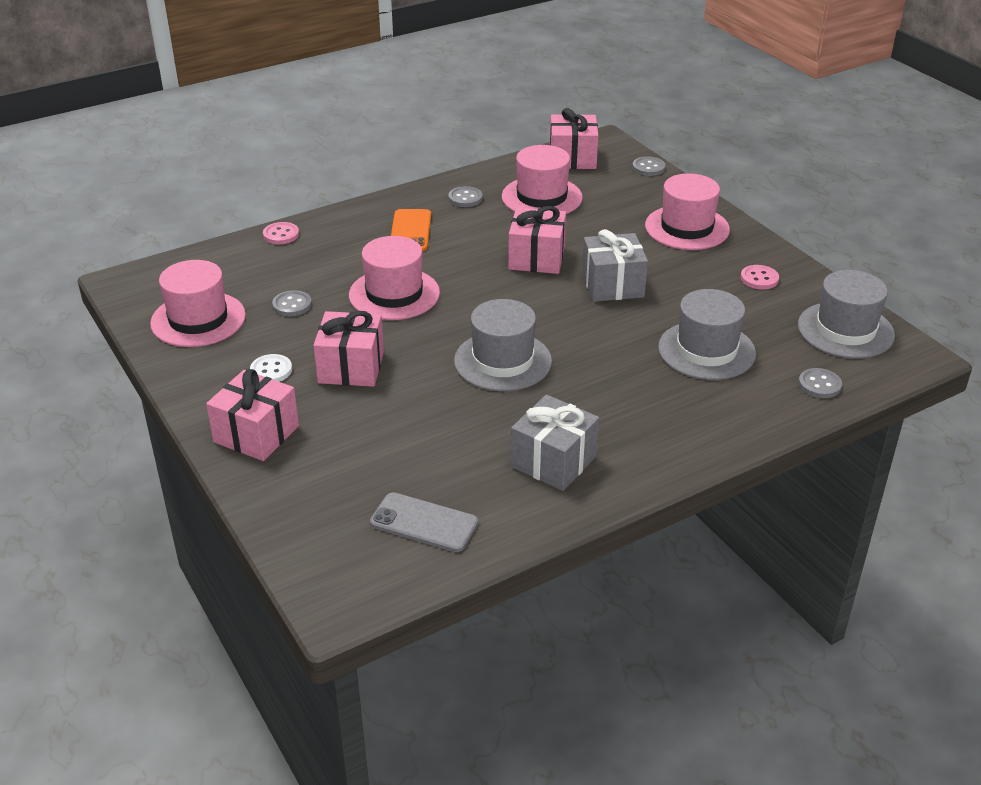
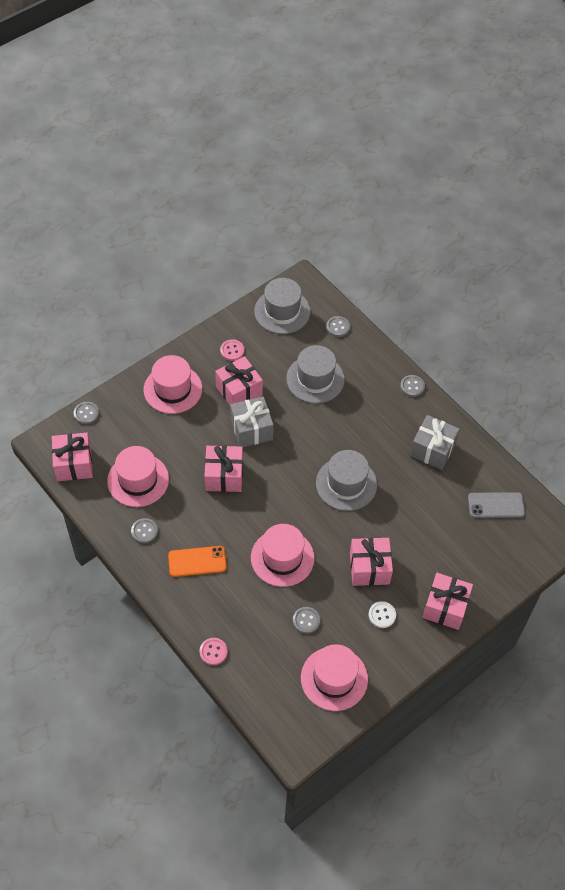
camera: 100 degrees left, 20 degrees up
grey phone [370,492,478,552] -> grey phone turned 75 degrees clockwise [468,492,525,518]
none -> pink gift [215,356,263,405]
none -> grey button [400,375,425,397]

